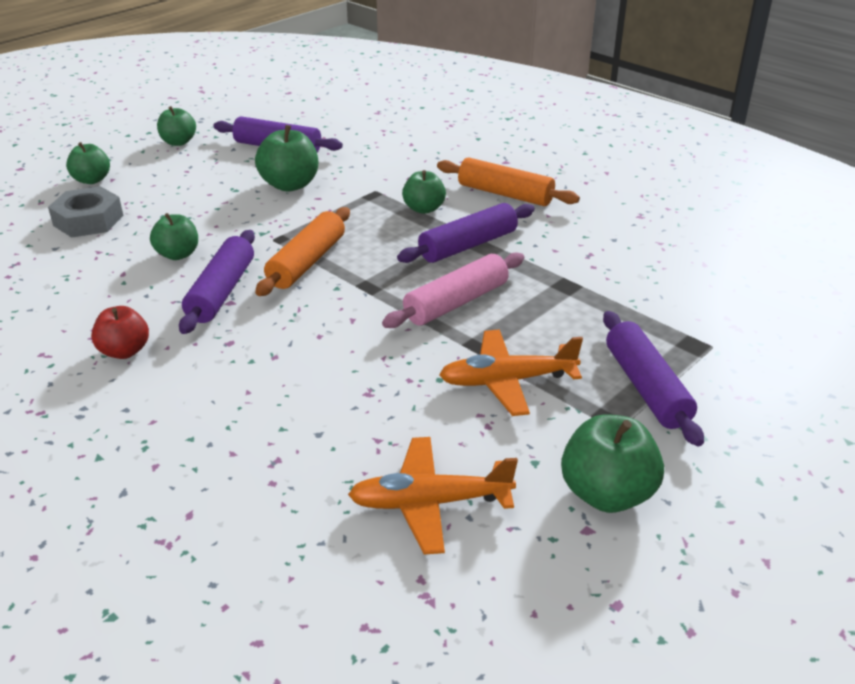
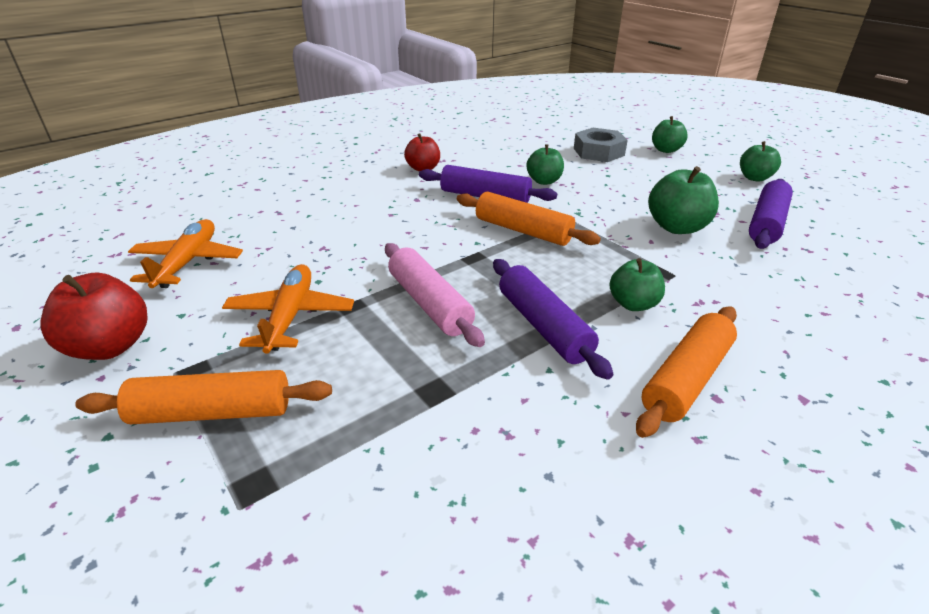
camera: 100 degrees right, 0 degrees up
green apple [561,414,664,513] -> red apple [40,272,148,360]
purple rolling pin [603,311,704,446] -> orange rolling pin [75,370,332,424]

